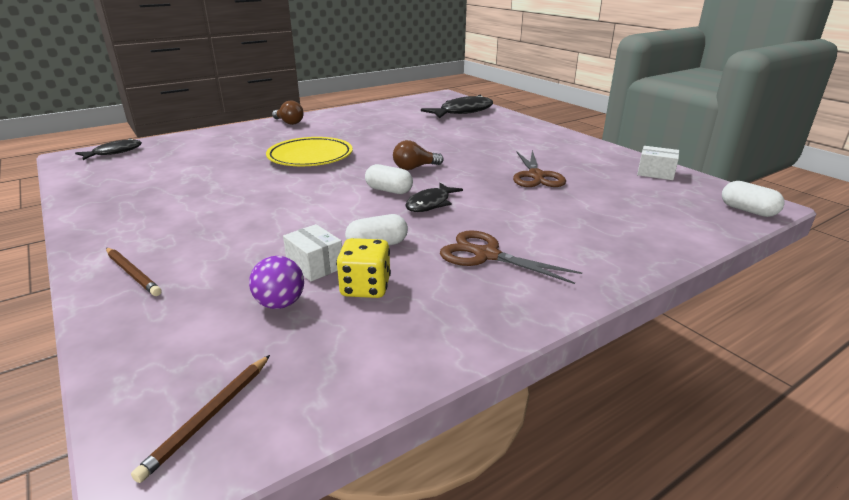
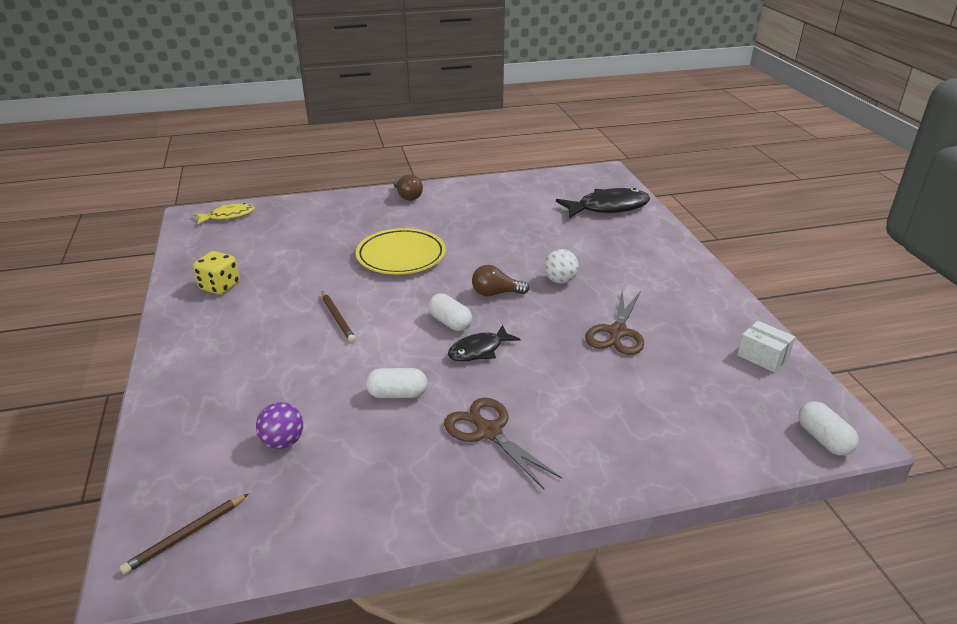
camera: 20 degrees right, 5 degrees up
black fish [75,138,142,160] -> yellow fish [194,203,255,225]
brown pencil [106,248,162,296] -> brown pencil moved to [322,291,356,342]
white box [283,224,342,282] -> none
yellow dice [336,238,391,298] -> yellow dice moved to [193,251,240,295]
none -> white ball [544,249,579,284]

